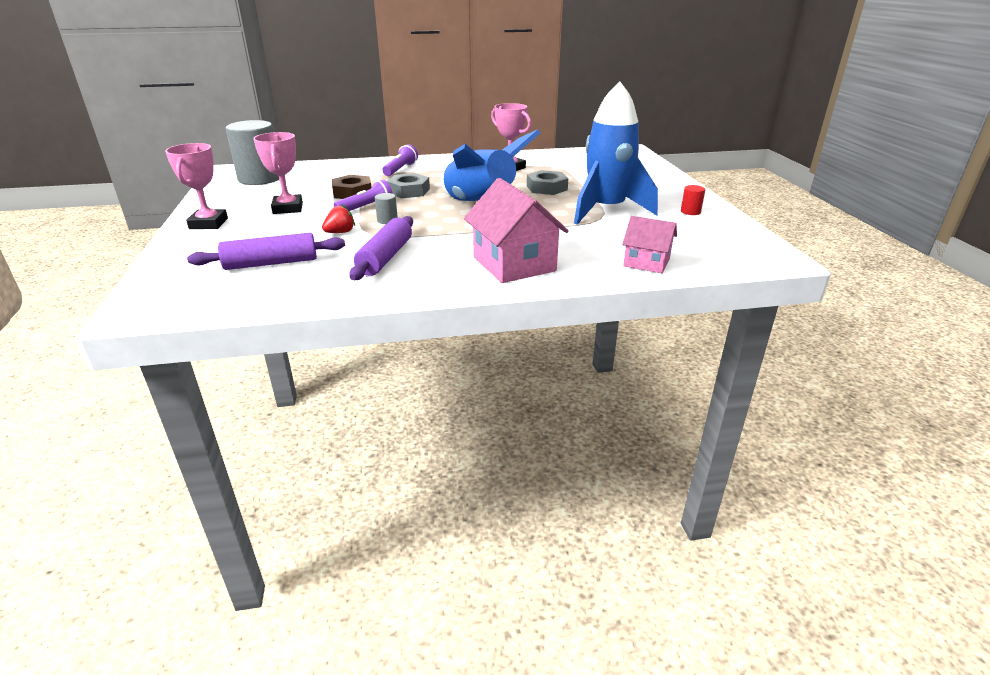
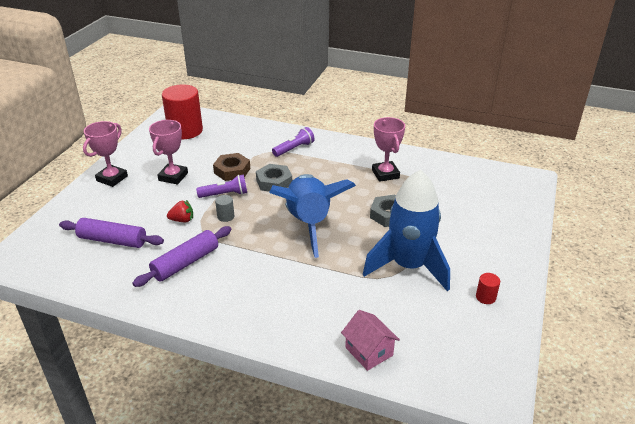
camera: 30 degrees right, 5 degrees up
grey cylinder [226,120,279,185] -> red cylinder [162,85,203,139]
pink house [464,178,569,283] -> none

